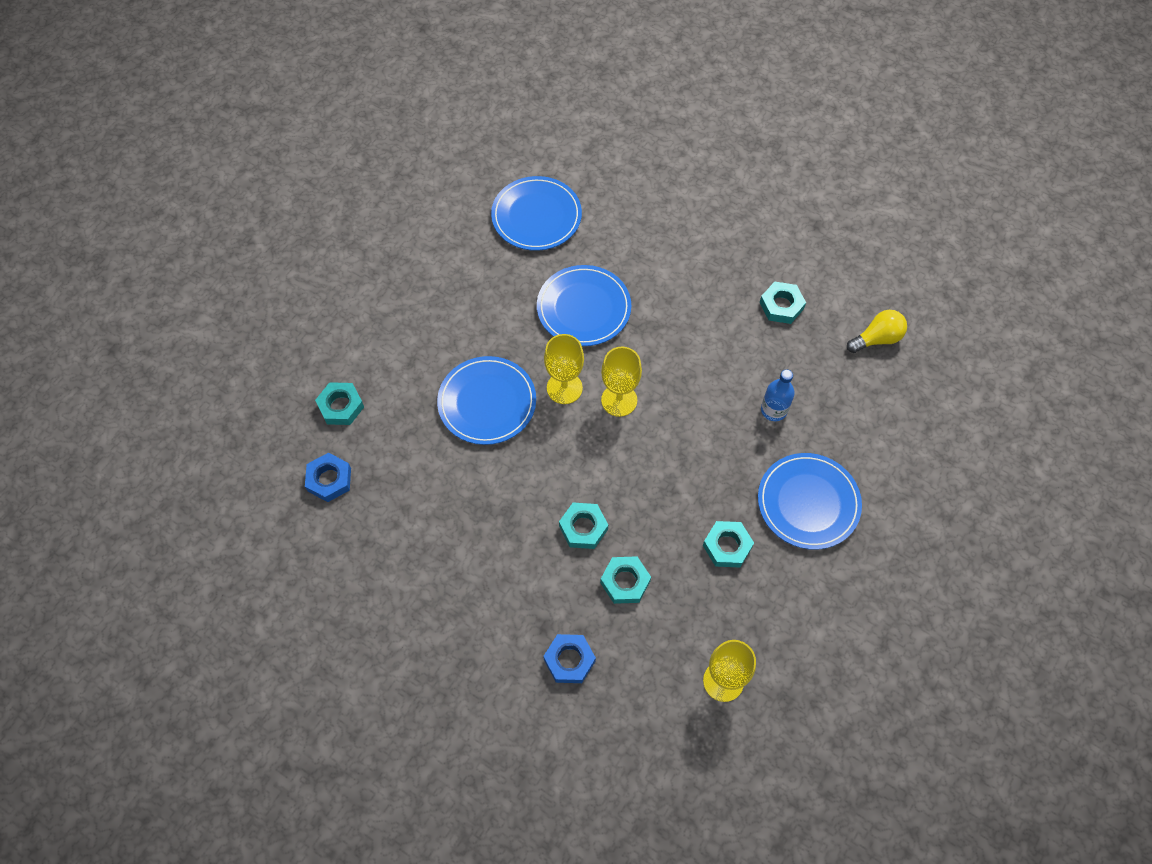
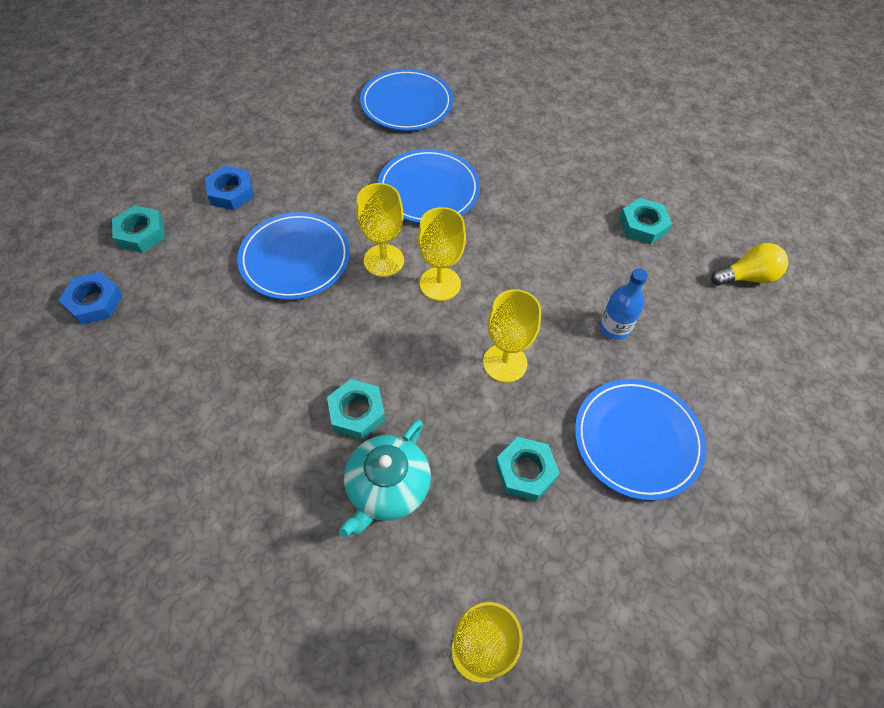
camera: 10 degrees right, 5 degrees down
blue nut [543,634,596,683] -> blue nut moved to [205,166,254,210]
turquoise nut [600,556,651,604] -> turquoise teapot [339,420,431,537]
none -> yellow goblet [483,289,541,383]

